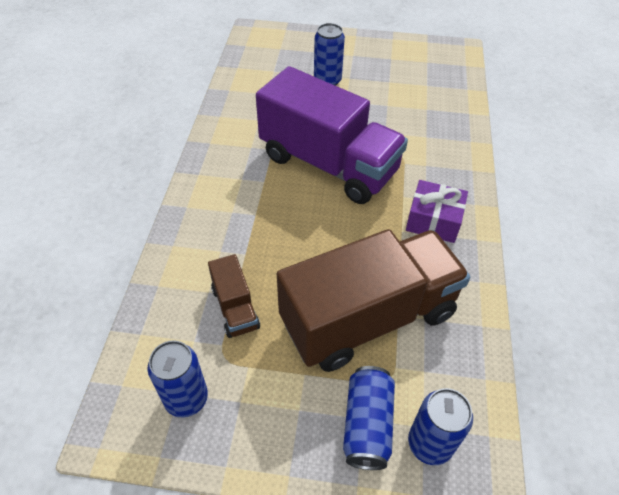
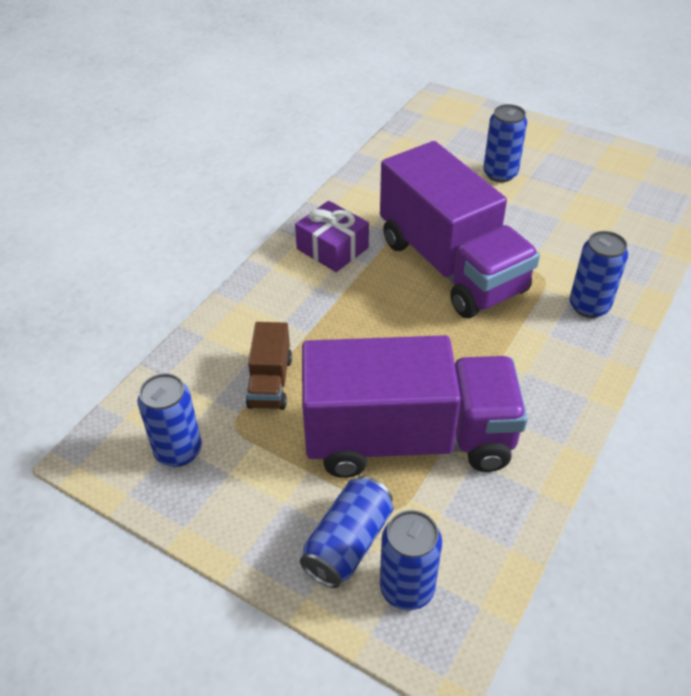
camera: 25 degrees right, 5 degrees down
brown truck [277,229,470,372] -> purple truck [302,335,528,478]
purple gift [406,180,468,243] -> purple gift moved to [295,201,369,272]
none -> blue can [569,231,628,318]

